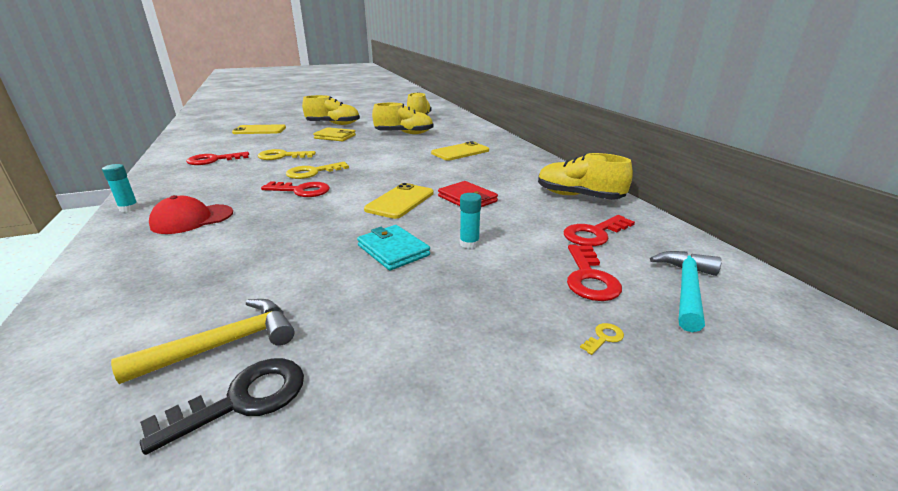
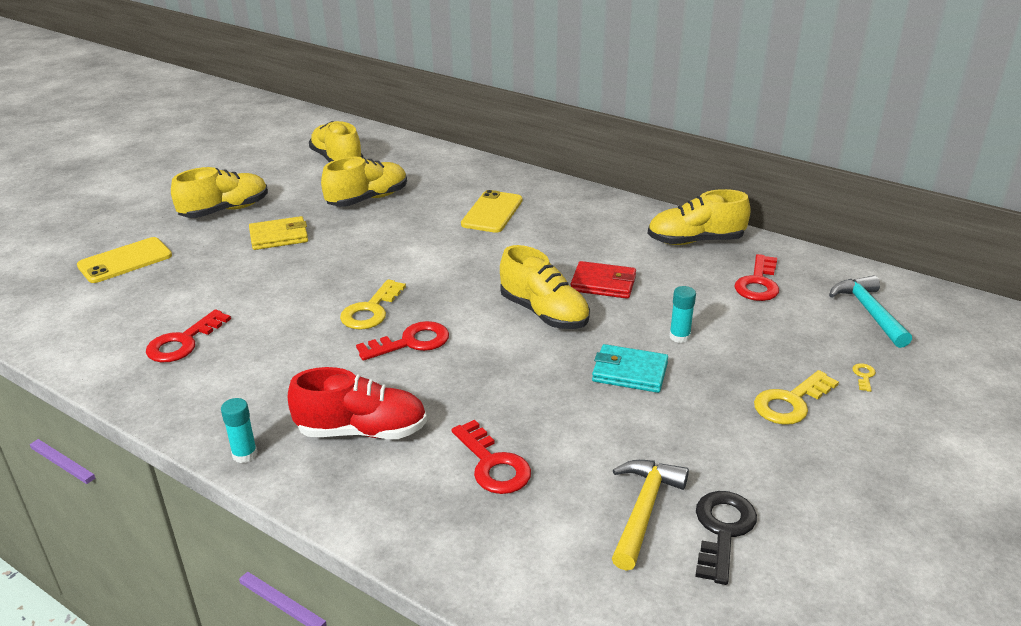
camera: 35 degrees left, 5 degrees up
red cap [149,195,233,234] -> red shoe [288,367,427,439]
yellow key [257,149,316,160] -> yellow key moved to [754,370,839,425]
yellow phone [364,183,434,219] -> yellow shoe [500,245,590,329]
red key [567,245,622,301] -> red key moved to [452,420,531,494]

